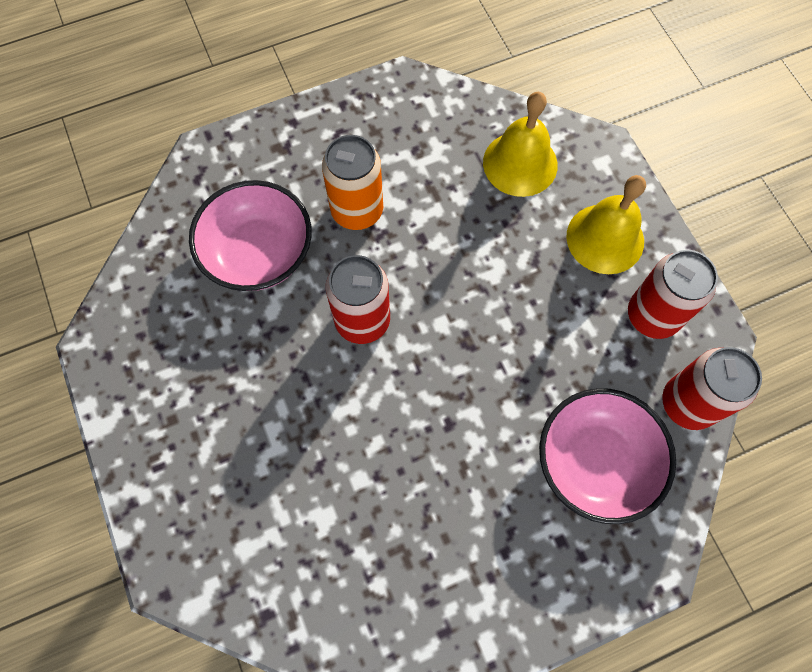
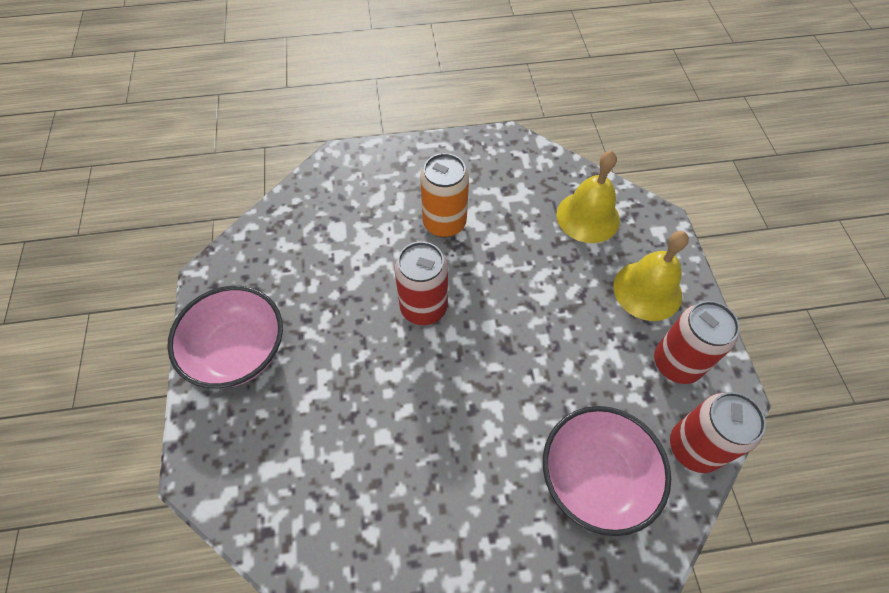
camera: 15 degrees right, 10 degrees down
pink bowl [189,180,312,291] -> pink bowl moved to [167,286,283,389]

